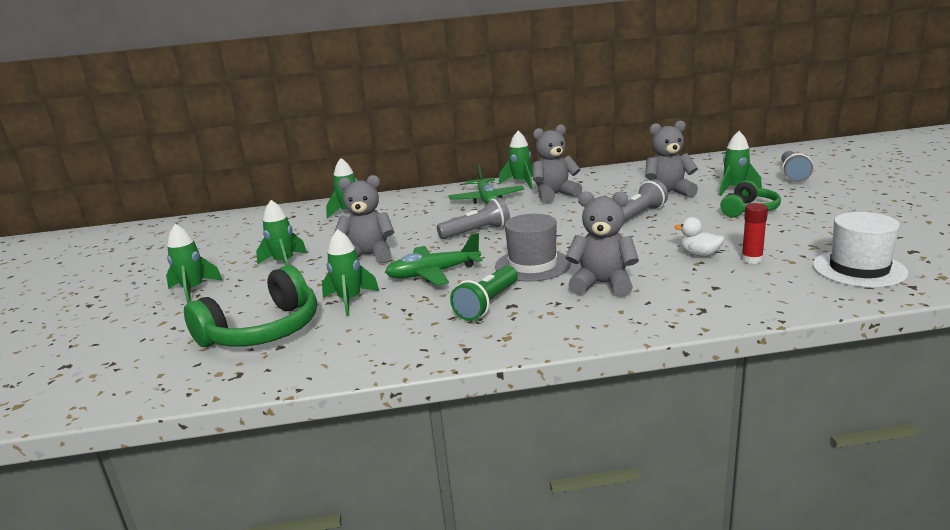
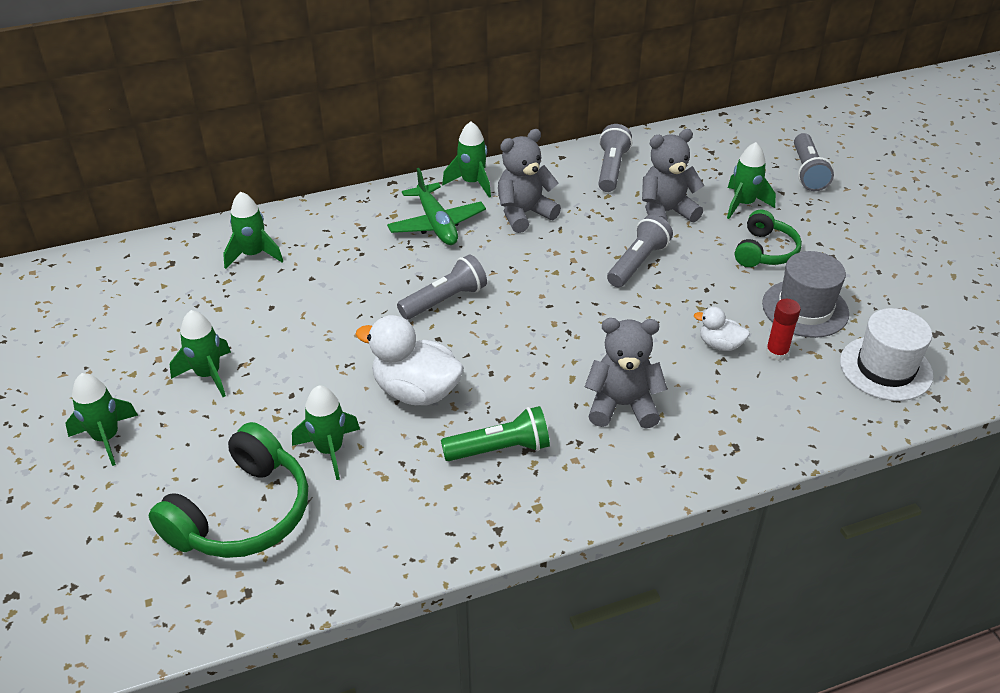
camera: 15 degrees left, 20 degrees up
grey teddy bear [334,175,394,263] -> none
green plane [385,233,483,286] -> white duck [355,315,464,405]
green flashlight [450,266,518,321] -> green flashlight turned 120 degrees counterclockwise [441,406,550,461]
grey hat [495,214,571,281] -> grey hat moved to [762,251,849,338]
none -> grey flashlight [598,124,632,192]

